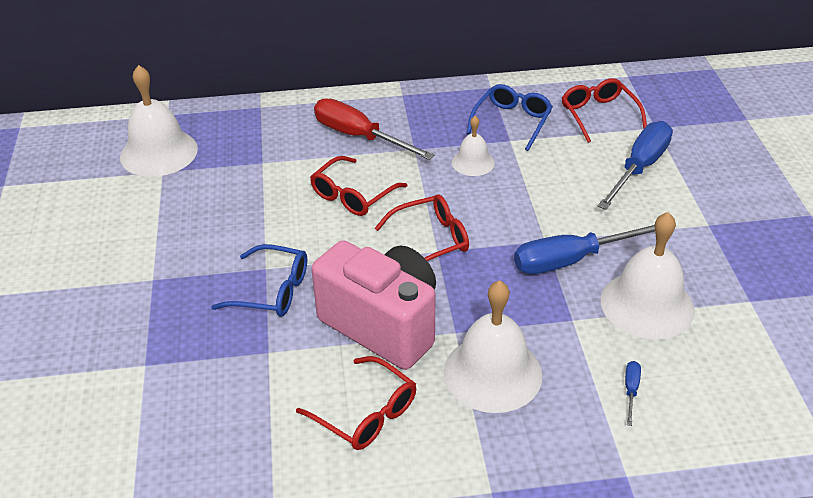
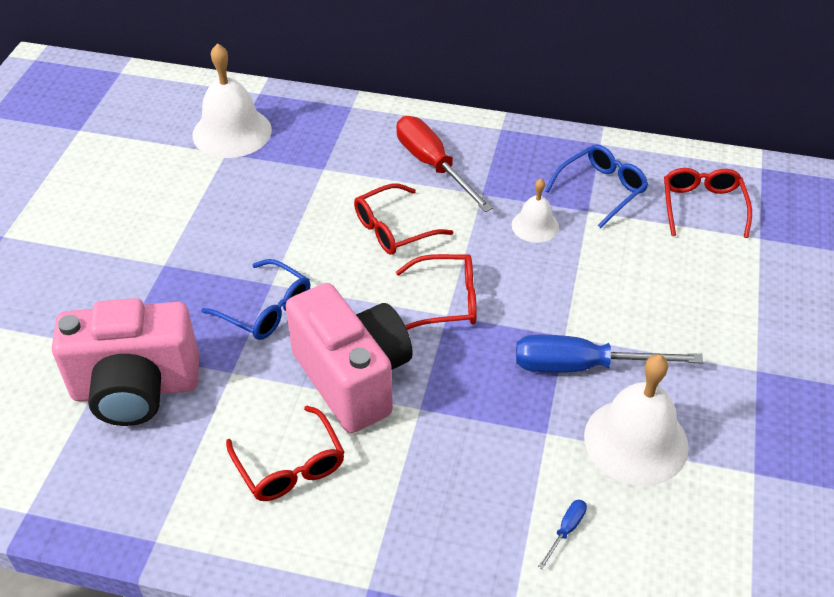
camera: 20 degrees right, 5 degrees up
white bell [443,280,542,413] -> none
blue screwdriver [598,121,673,210] -> none
none -> pink camera [52,298,199,426]

